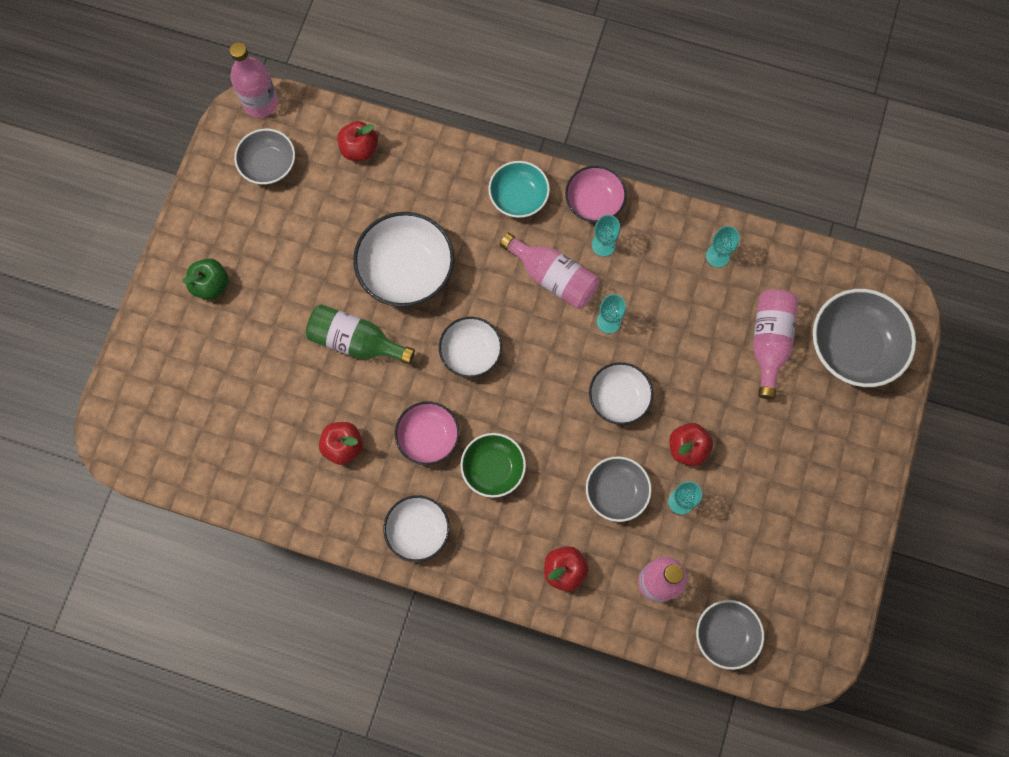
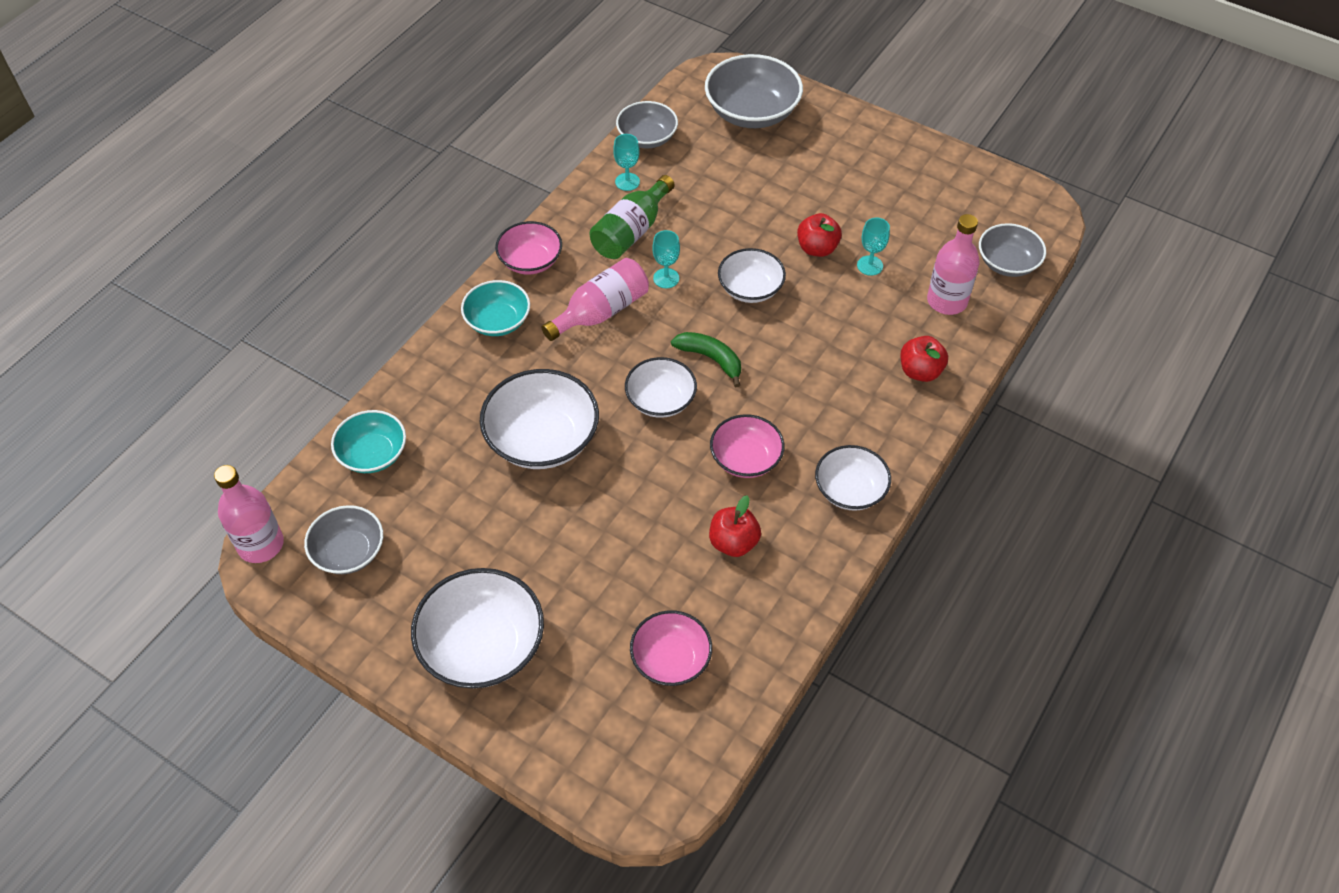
camera: 75 degrees left, 20 degrees down
green apple [182,259,229,300] -> white bowl [411,568,544,688]
green bottle [306,304,415,365] -> green bottle moved to [590,175,675,259]
red apple [337,121,378,161] -> turquoise bowl [331,410,406,473]
green bowl [460,433,526,498] -> none
grey bowl [586,456,652,522] -> grey bowl moved to [616,101,678,148]
turquoise goblet [592,215,620,257] -> none
pink bottle [753,289,798,399] -> none
none -> pink bowl [630,610,712,686]
none -> green banana [671,332,741,388]

